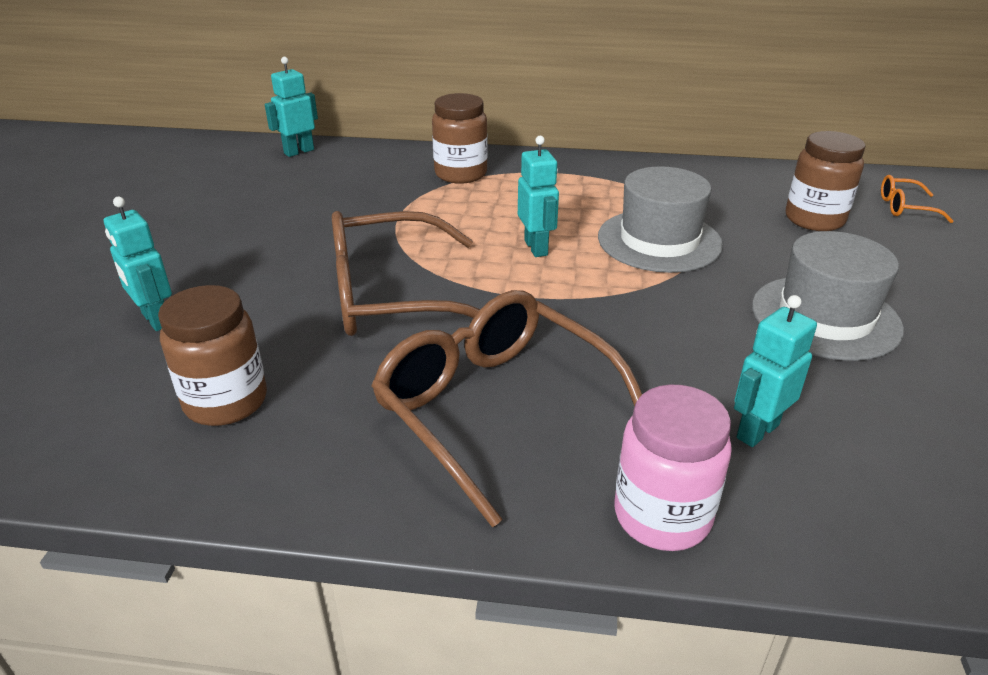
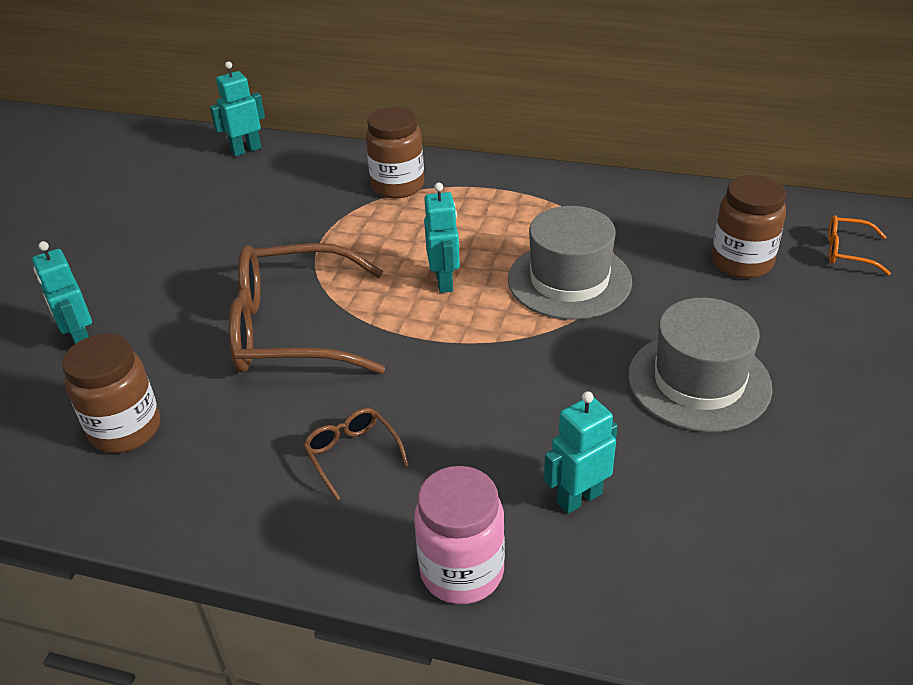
camera: 10 degrees right, 5 degrees up
brown glasses [371,290,642,528] -> brown glasses [303,408,409,501], size x0.44

